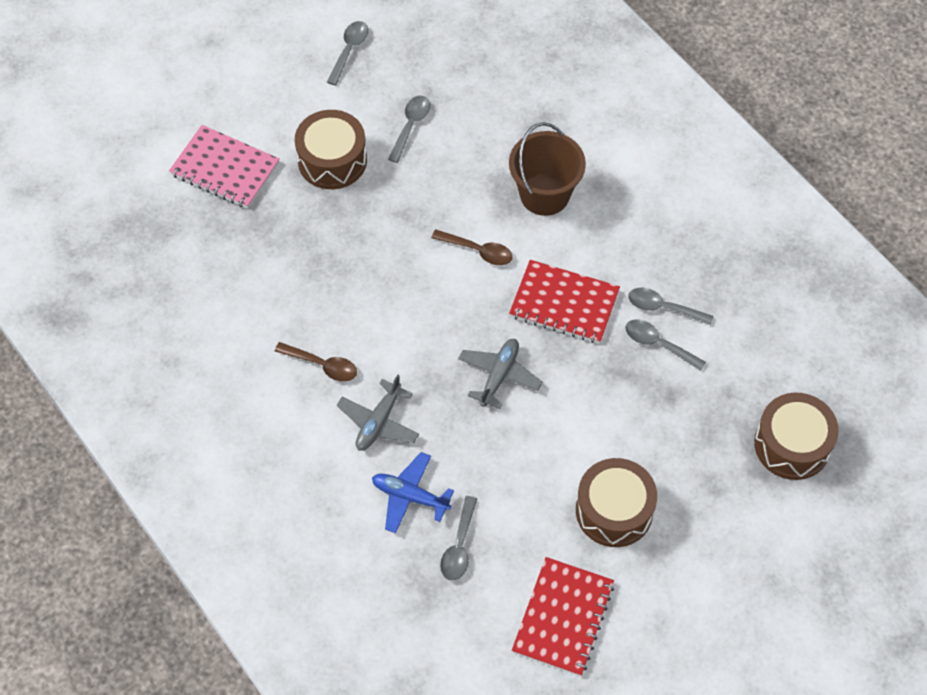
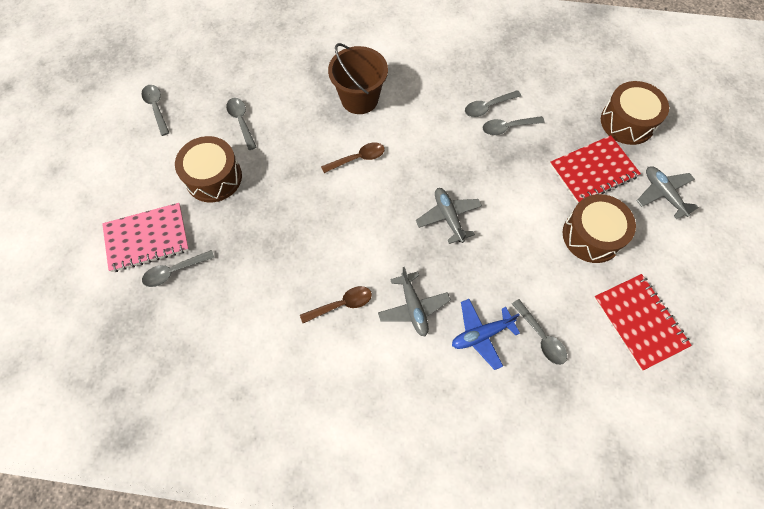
camera: 45 degrees left, 5 degrees up
red notebook [509,260,620,343] -> red notebook moved to [550,135,641,204]
none -> grey spoon [142,250,215,287]
none -> grey plane [637,166,698,219]

